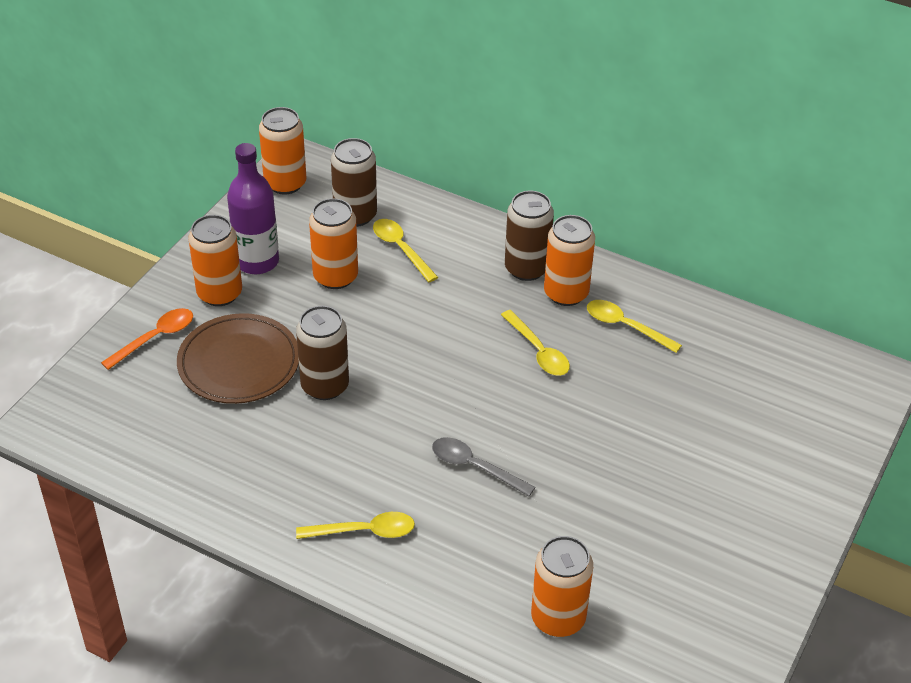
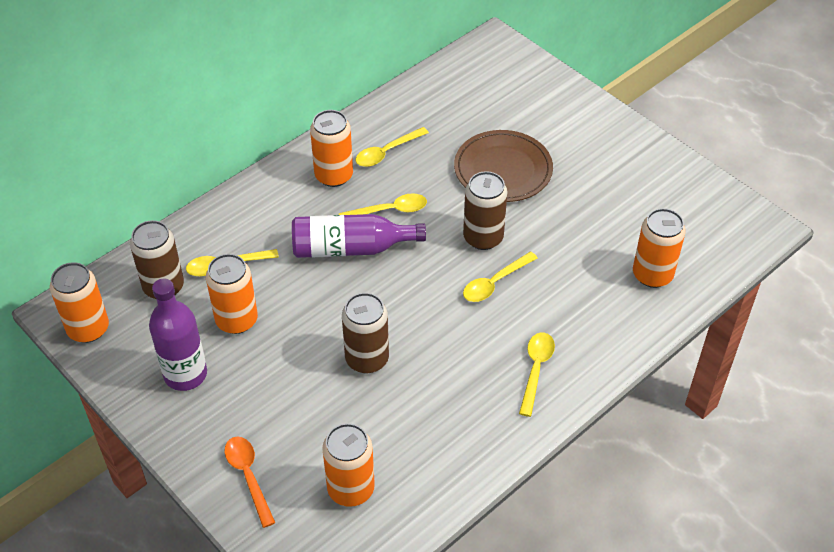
camera: 70 degrees left, 5 degrees up
brown plate [177,313,299,404] -> brown plate moved to [454,130,553,202]
orange can [188,215,242,306] -> orange can moved to [322,423,375,507]
grey spoon [432,437,535,496] -> yellow spoon [463,252,537,302]
brown can [505,191,554,281] -> brown can moved to [463,171,508,250]
none -> purple bottle [292,214,426,258]

